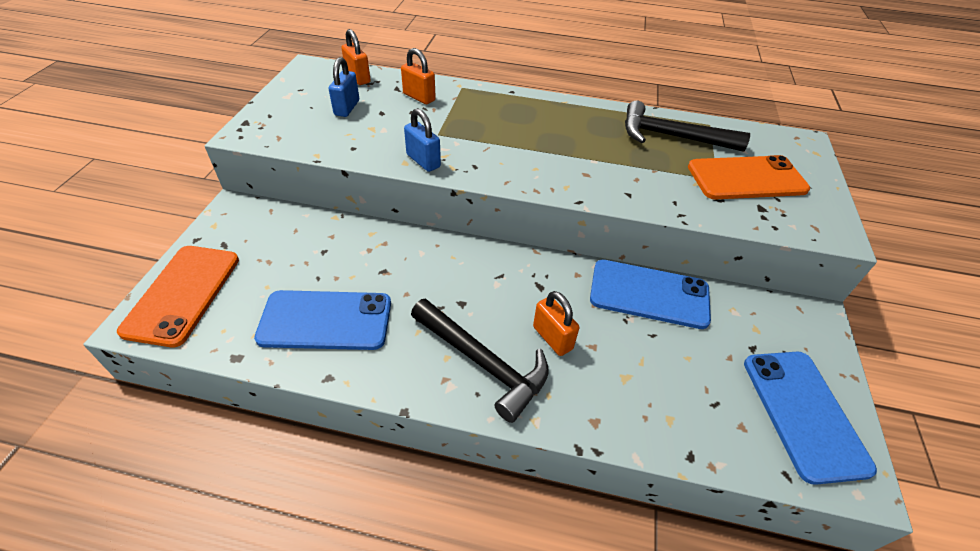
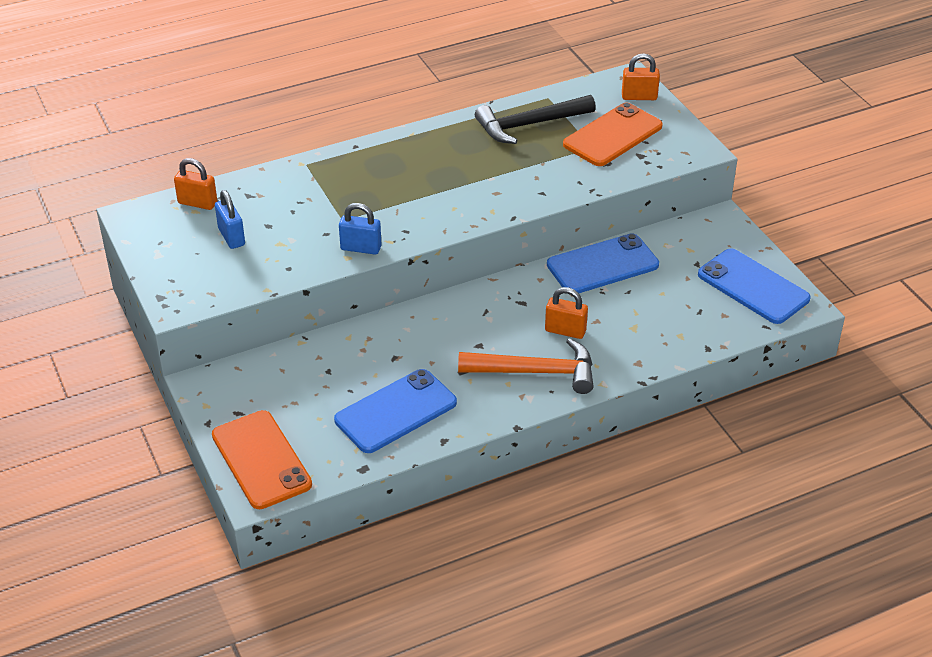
camera: 35 degrees left, 5 degrees down
orange padlock [401,48,436,104] -> orange padlock moved to [622,53,660,100]
black hammer [411,299,549,423] -> orange hammer [458,338,594,394]

